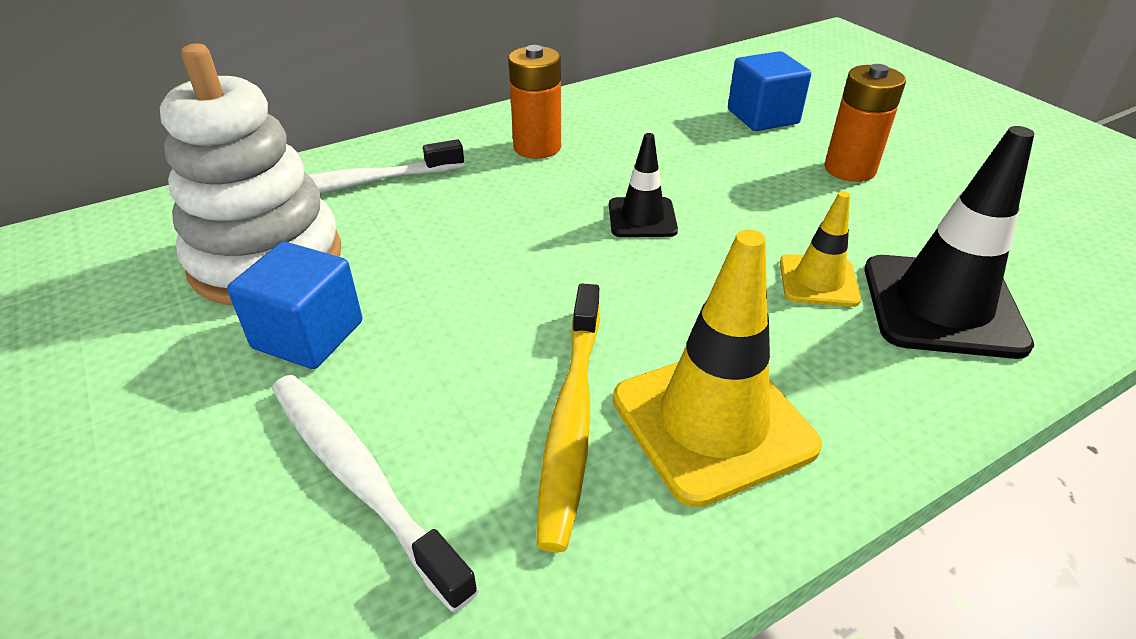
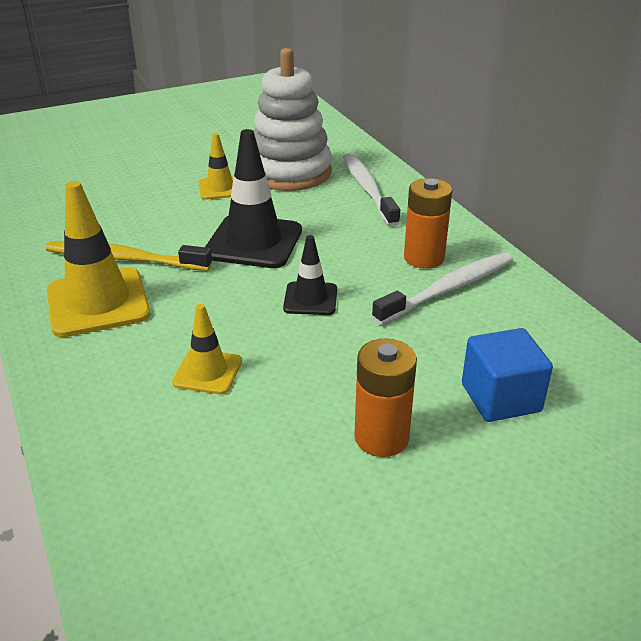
camera: 95 degrees right, 5 degrees down
blue cube [227,242,362,369] -> yellow traffic cone [198,133,234,200]
white toothbrush [272,375,479,612] -> white toothbrush moved to [372,252,513,325]
black traffic cone [864,126,1035,359] -> black traffic cone moved to [205,129,302,268]

